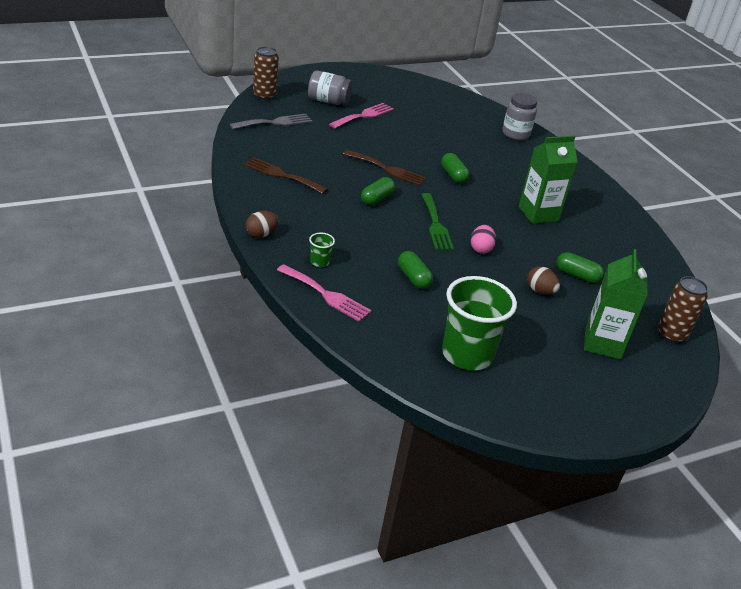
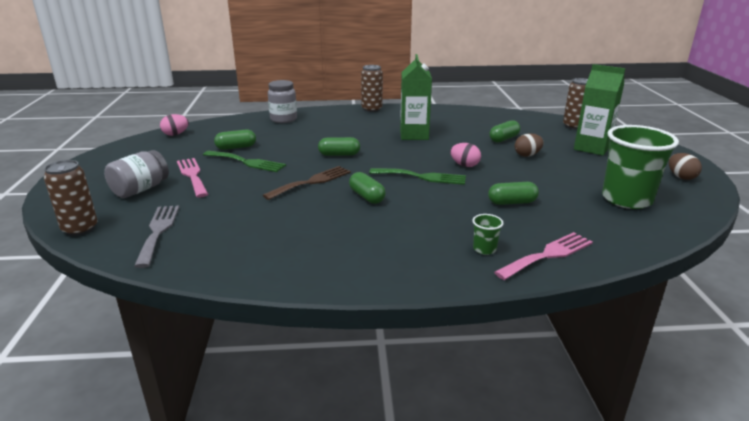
camera: 65 degrees left, 10 degrees down
brown fork [244,157,328,194] -> none
brown egg [246,211,278,238] -> brown egg moved to [669,153,702,180]
none -> pink egg [160,114,189,136]
none -> green fork [203,151,286,172]
none -> green capsule [214,130,256,150]
none -> brown can [361,65,383,112]

